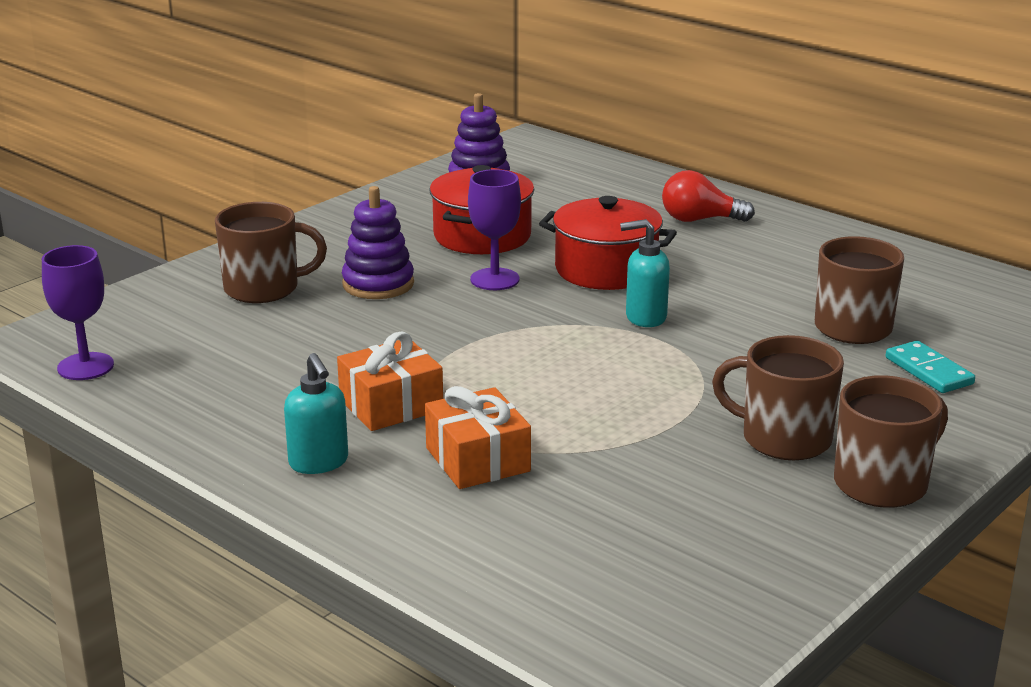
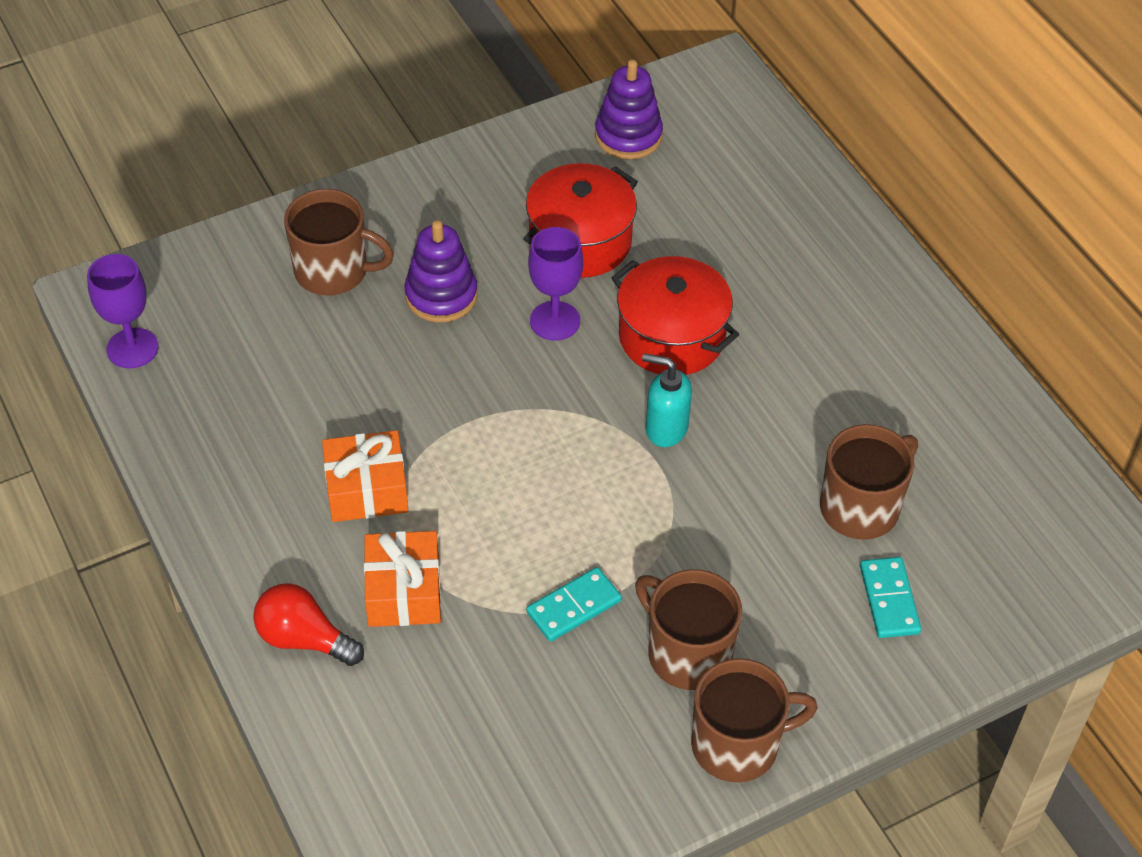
camera: 20 degrees right, 25 degrees up
turquoise soap dispenser [284,353,348,474] -> none
red light bulb [662,170,755,222] -> red light bulb moved to [253,583,364,666]
none -> turquoise domino [526,567,622,642]

